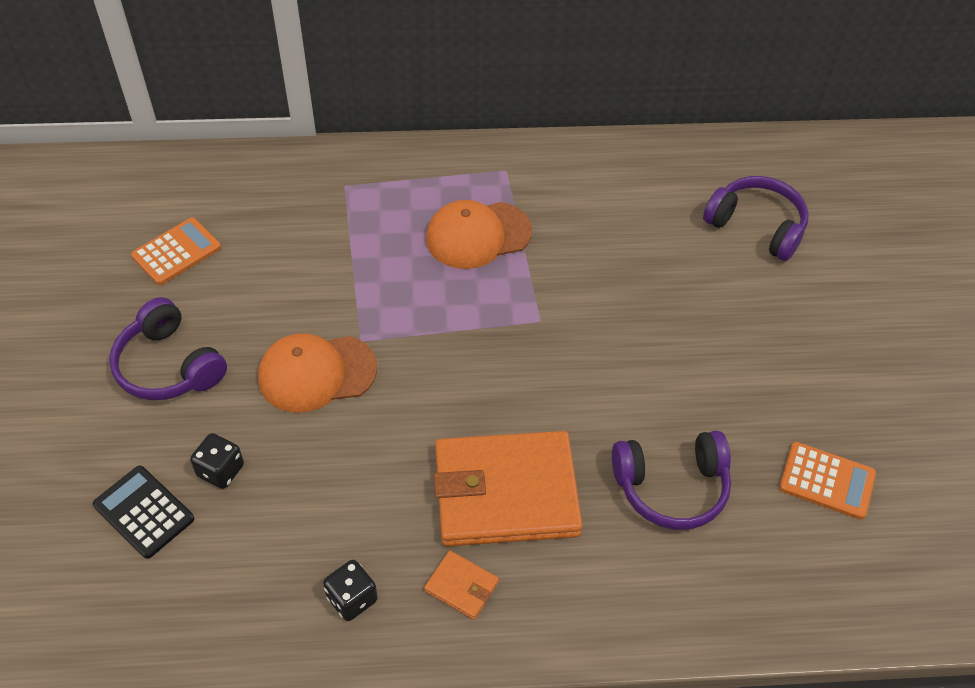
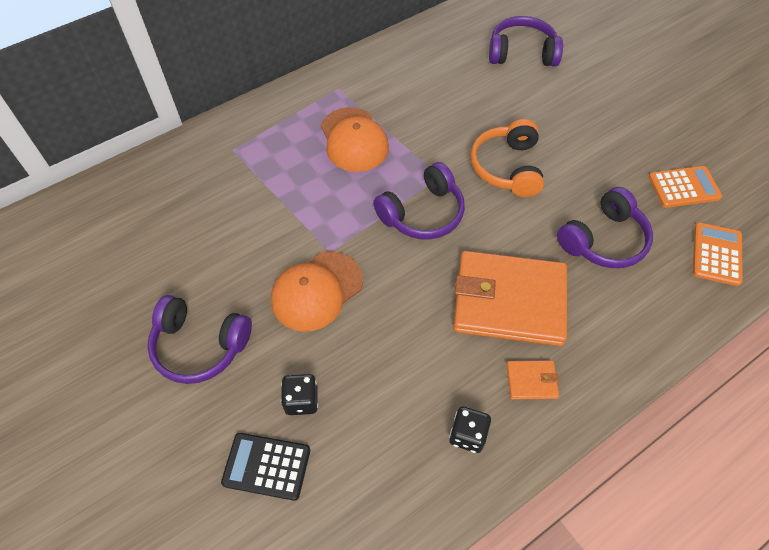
camera: 30 degrees left, 5 degrees up
orange calculator [131,218,221,285] -> orange calculator moved to [693,222,743,286]
orange cap [426,200,532,269] -> orange cap turned 60 degrees counterclockwise [321,107,389,172]
orange wallet [434,431,583,547] -> orange wallet turned 45 degrees clockwise [453,251,567,346]
none -> purple headphones [373,162,465,240]
none -> orange headphones [470,119,544,197]

